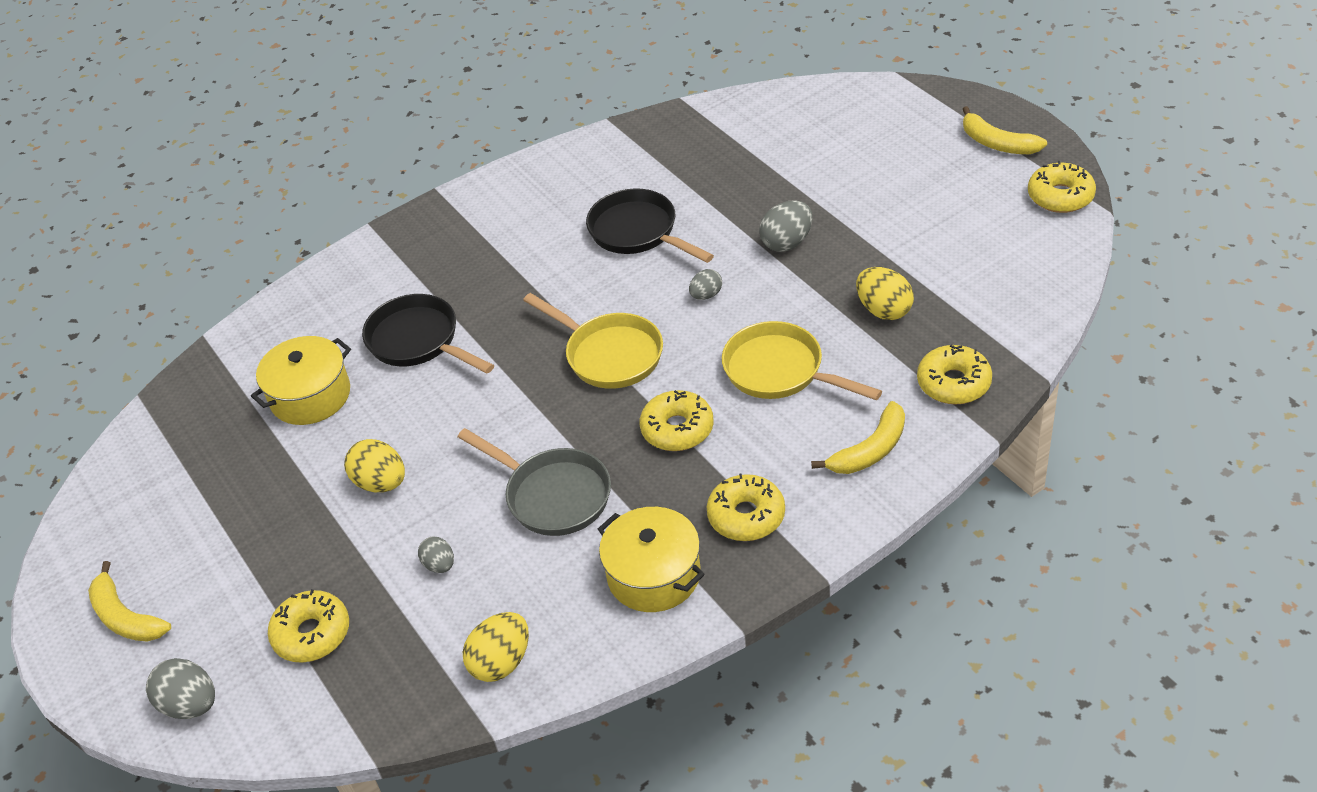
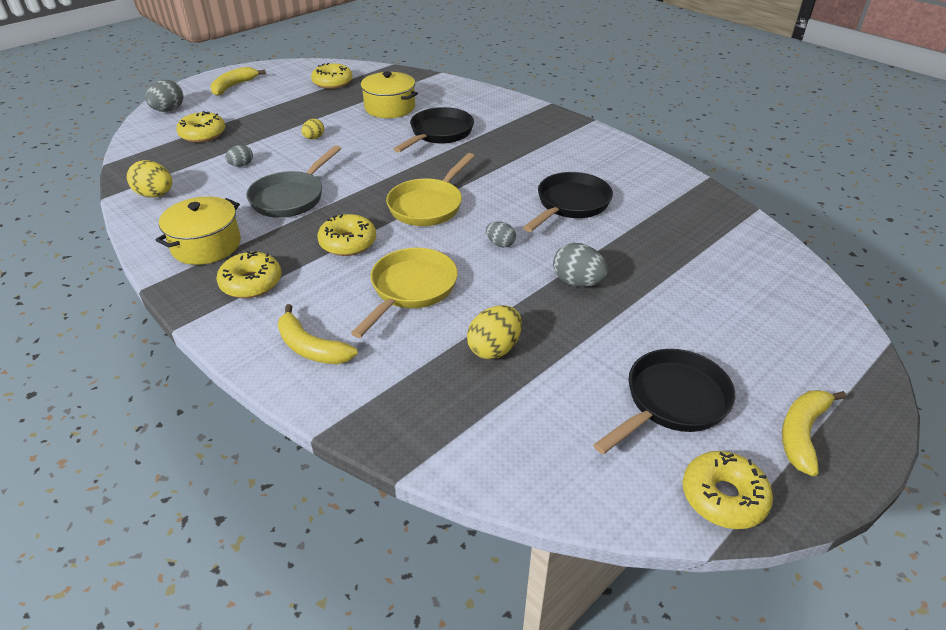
camera: 75 degrees right, 5 degrees down
yellow egg [344,439,405,492] -> yellow egg [301,119,324,139], size x0.61
yellow donut [917,345,992,405] -> yellow donut moved to [311,63,353,89]
none -> black pan [593,349,736,454]

